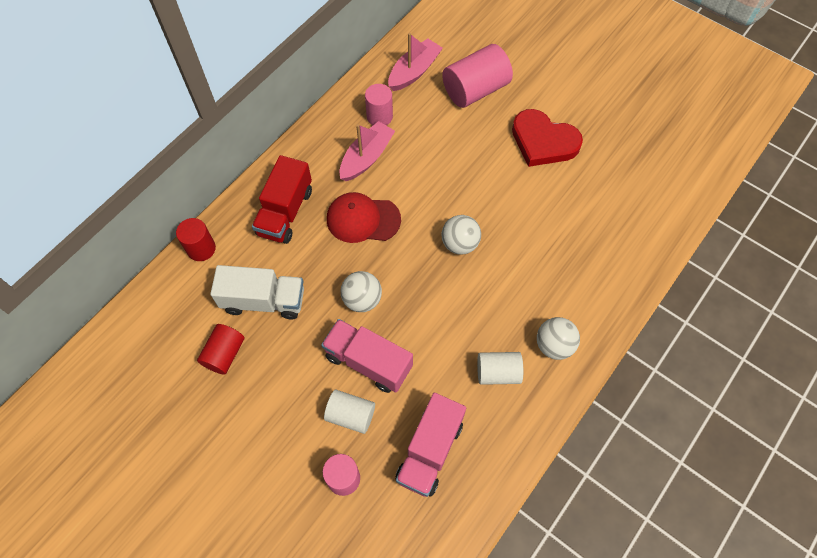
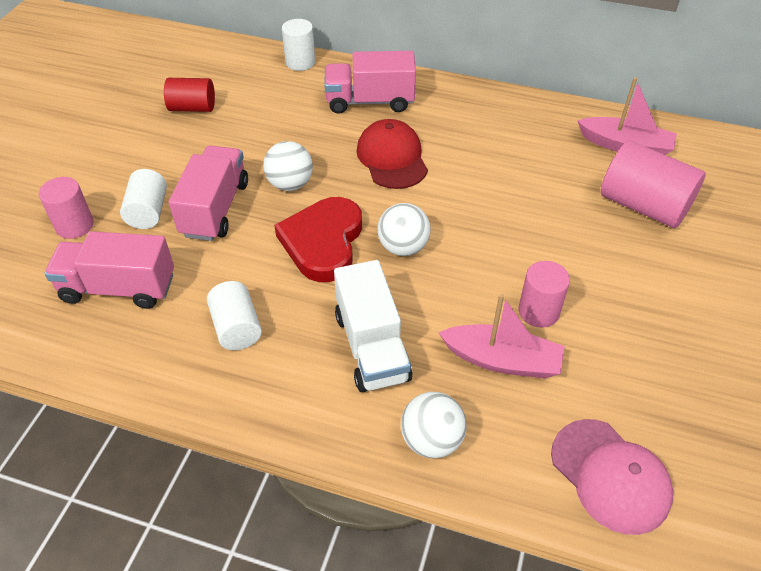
camera: 70 degrees right, 15 degrees down
red cylinder [176,218,216,261] -> white cylinder [282,19,315,71]
white truck [210,265,304,319] -> white truck moved to [334,260,412,392]
red truck [252,155,312,244] -> pink truck [324,51,416,114]
pink boat [340,121,395,181] -> pink boat moved to [438,294,565,379]
pink cylinder [365,84,393,125] -> pink cylinder moved to [519,261,570,328]
red heart [512,109,583,167] -> red heart moved to [274,197,362,282]
white ball [537,317,580,360] -> white ball moved to [401,392,467,458]
none -> pink cap [551,419,673,535]

